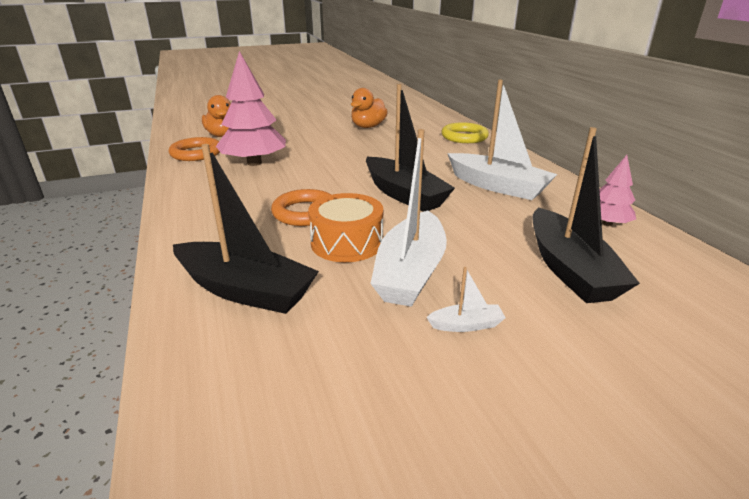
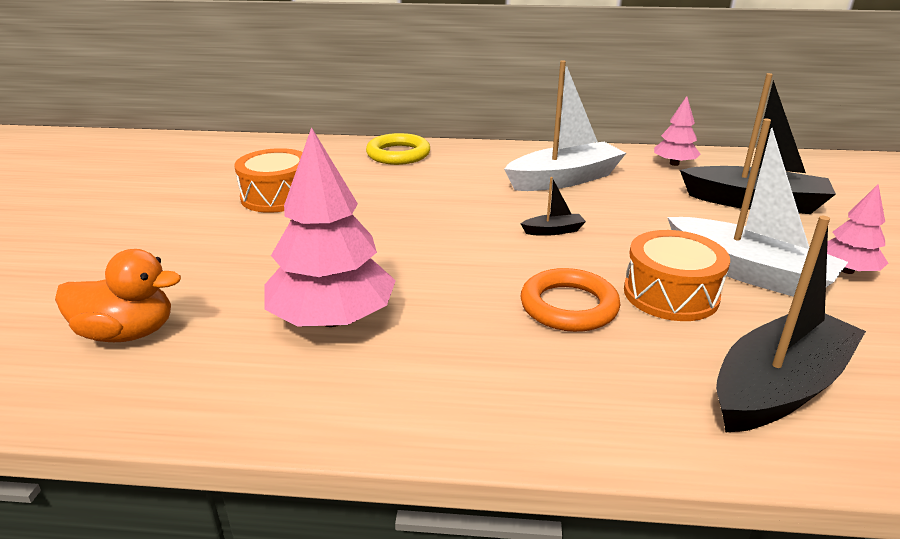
camera: 65 degrees left, 0 degrees up
orange ring [169,137,220,161] -> none
orange duck [351,88,388,128] -> orange drum [234,148,303,213]
black boat [366,84,455,212] -> black boat [521,177,586,236], size x0.43
white boat [426,267,506,332] -> pink tree [827,184,888,274]

